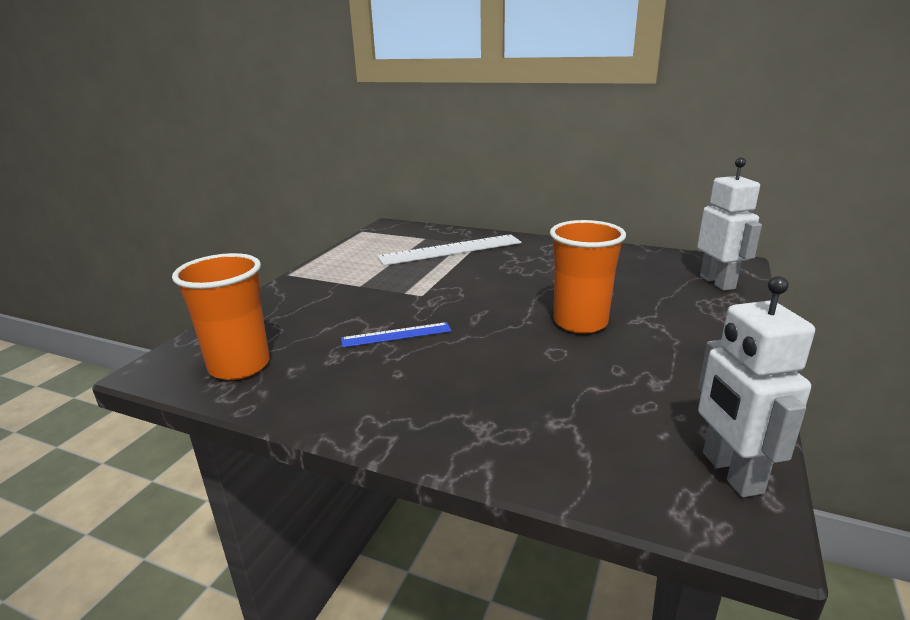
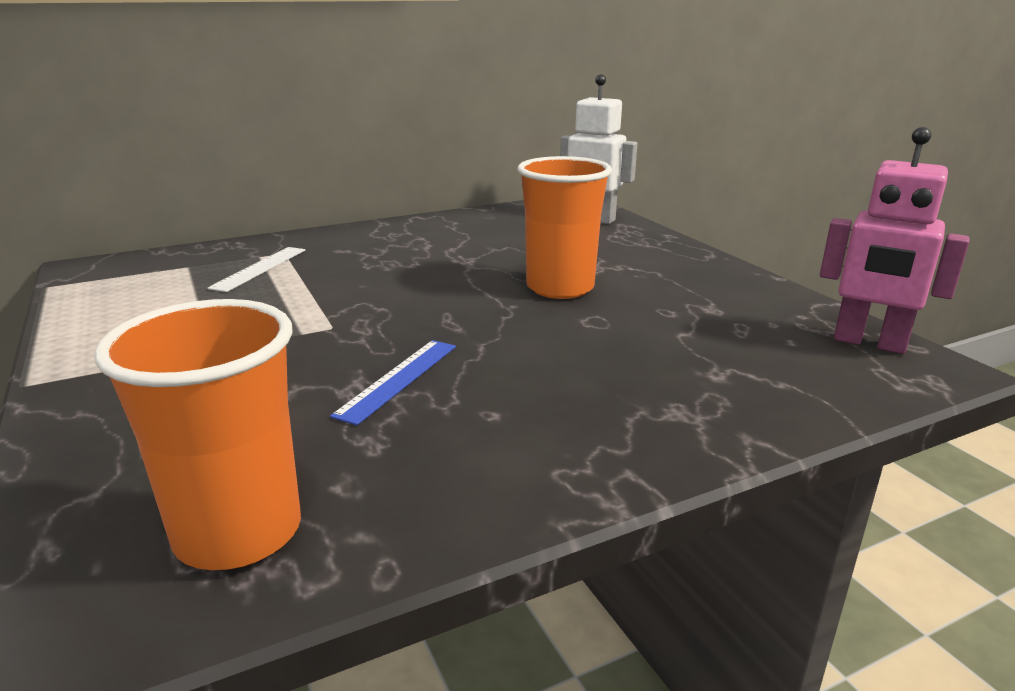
camera: 50 degrees left, 0 degrees up
white ruler [377,234,522,266] -> white ruler [208,247,305,292], size x0.54
white robot [698,276,815,497] -> pink robot [820,127,969,354]

